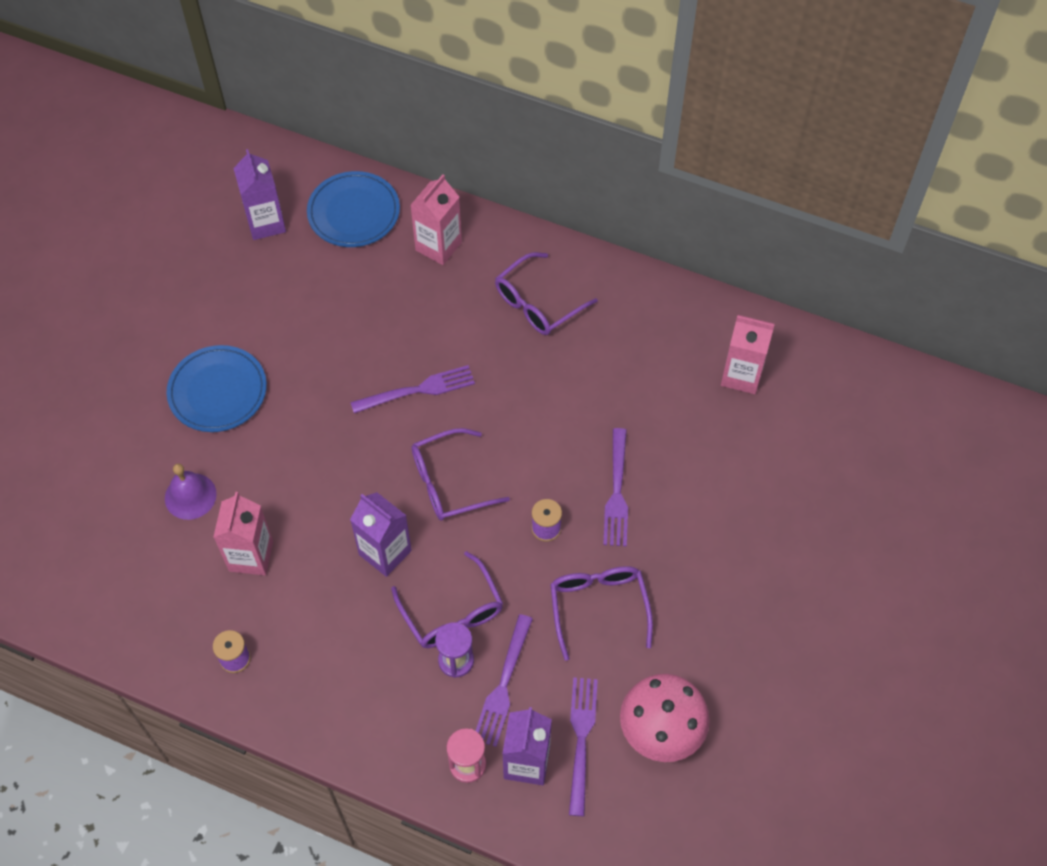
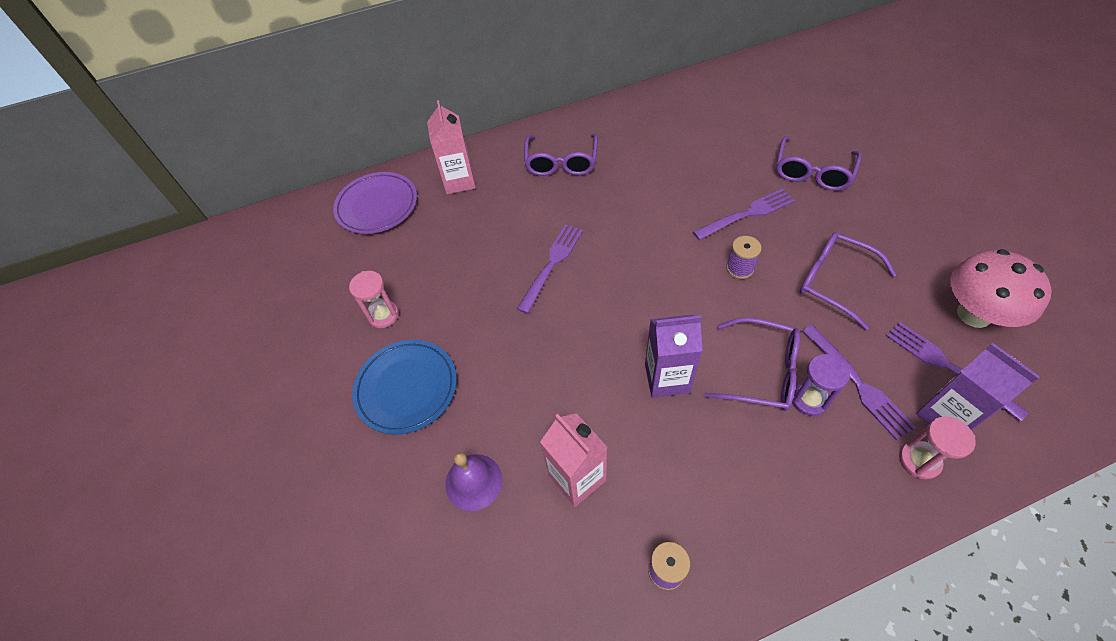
camera: 40 degrees left, 5 degrees down
purple carton [233,149,286,240] -> none
blue plate [307,171,400,247] -> purple plate [333,172,417,234]
purple glasses [412,428,510,521] -> purple glasses moved to [776,136,862,191]
purple fork [603,428,628,547] -> purple fork turned 75 degrees counterclockwise [693,189,795,240]
pink carton [721,315,775,394] -> none
none -> pink hourglass [349,271,399,328]

